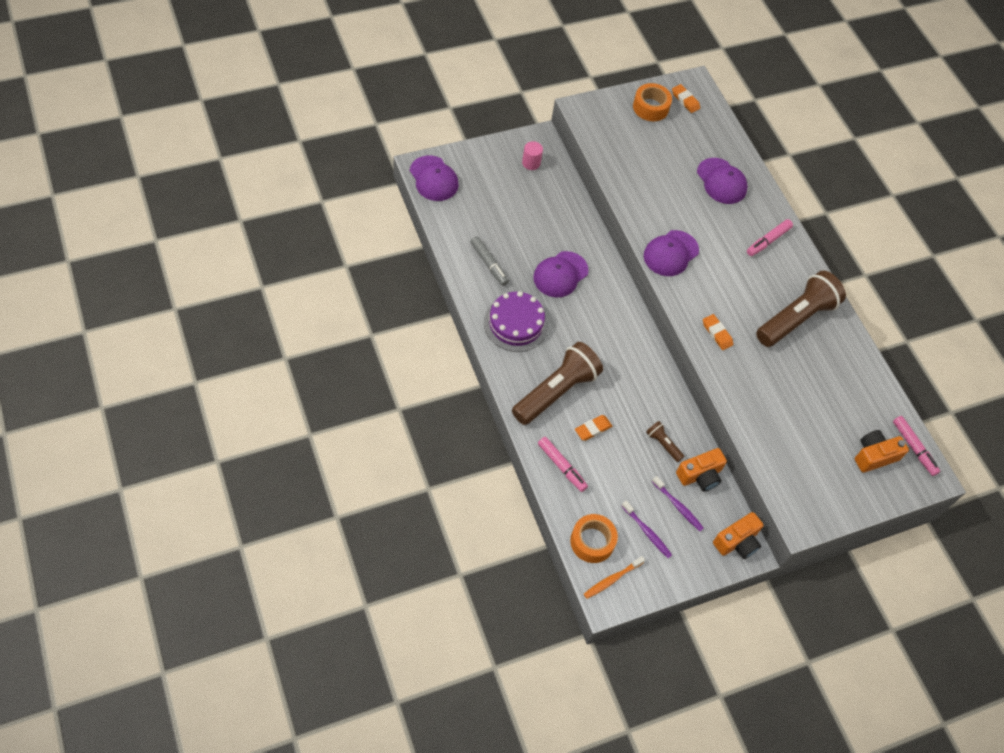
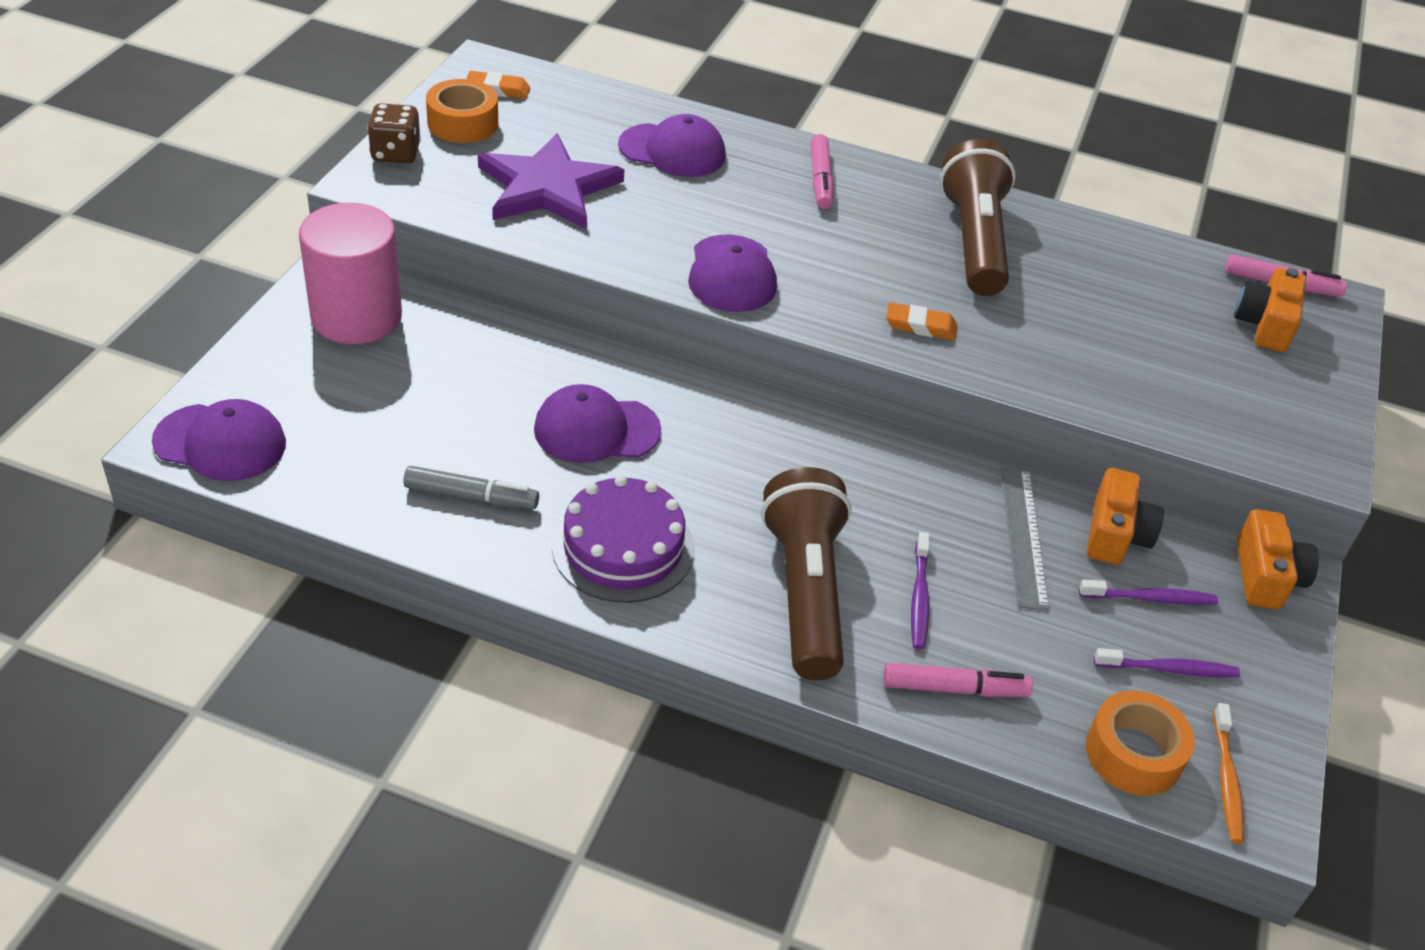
camera: 45 degrees left, 15 degrees down
pink cylinder [522,141,543,170] -> pink cylinder [299,203,402,344], size x2.30
purple cap [533,251,589,297] -> purple cap turned 90 degrees clockwise [534,384,661,463]
orange eraser [575,415,612,441] -> purple toothbrush [911,532,930,649]
brown flashlight [646,421,684,462] -> grey ruler [1001,467,1049,610]
none -> brown dice [367,103,421,163]
none -> purple star [478,133,624,229]

